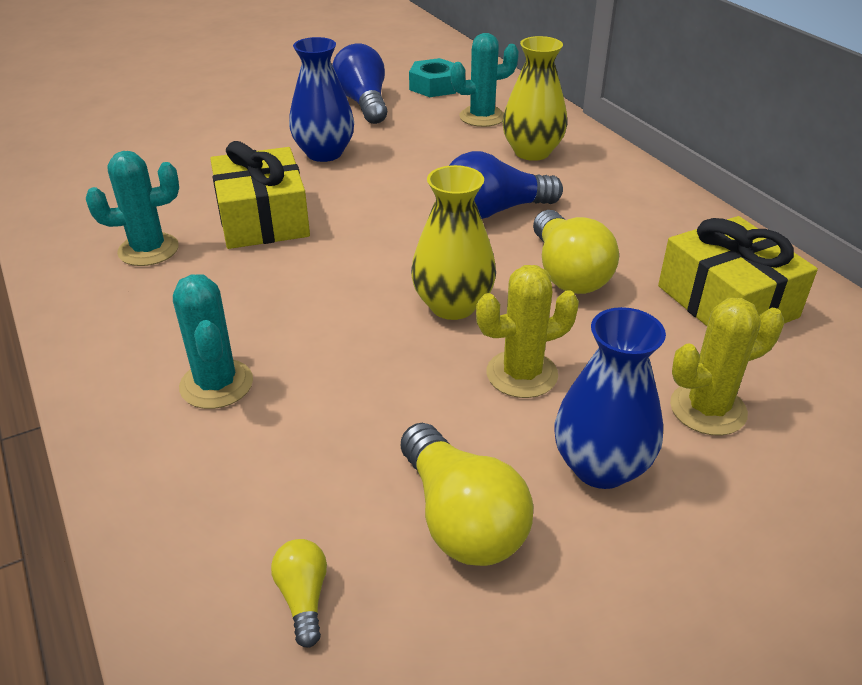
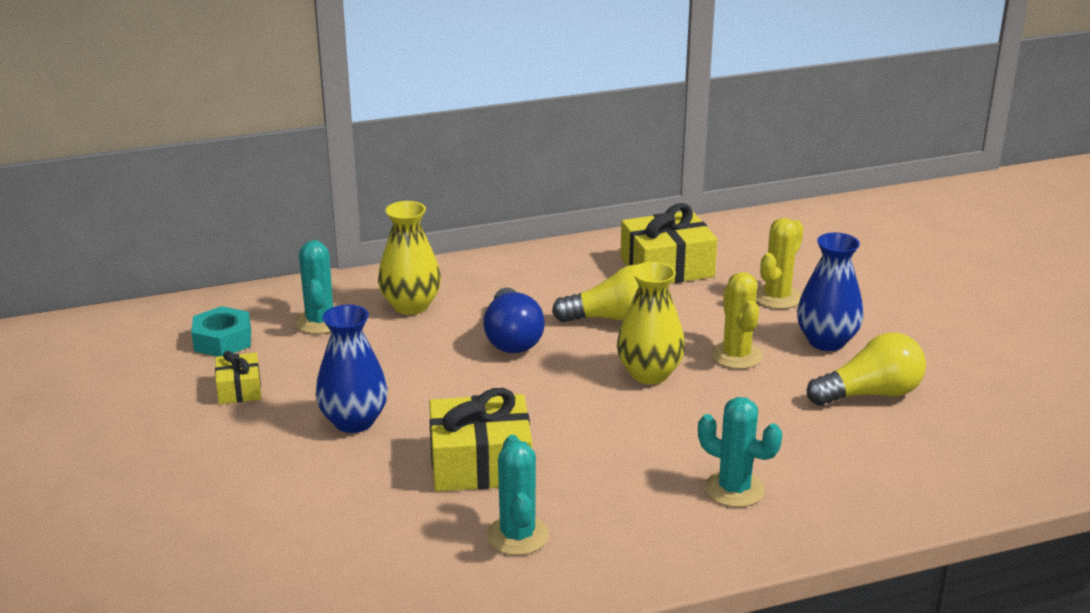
camera: 80 degrees left, 10 degrees down
turquoise cactus [173,275,253,409] -> turquoise cactus turned 45 degrees clockwise [698,397,782,507]
yellow light bulb [271,539,327,648] -> none
blue light bulb [332,43,387,124] -> yellow gift [215,351,261,404]
yellow cactus [670,298,784,436] -> yellow cactus turned 45 degrees clockwise [756,218,804,309]

